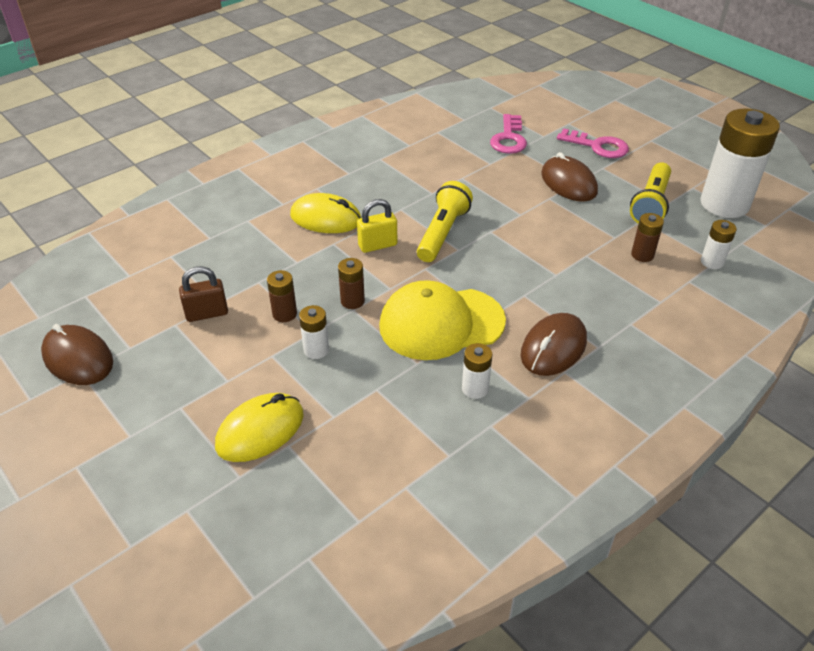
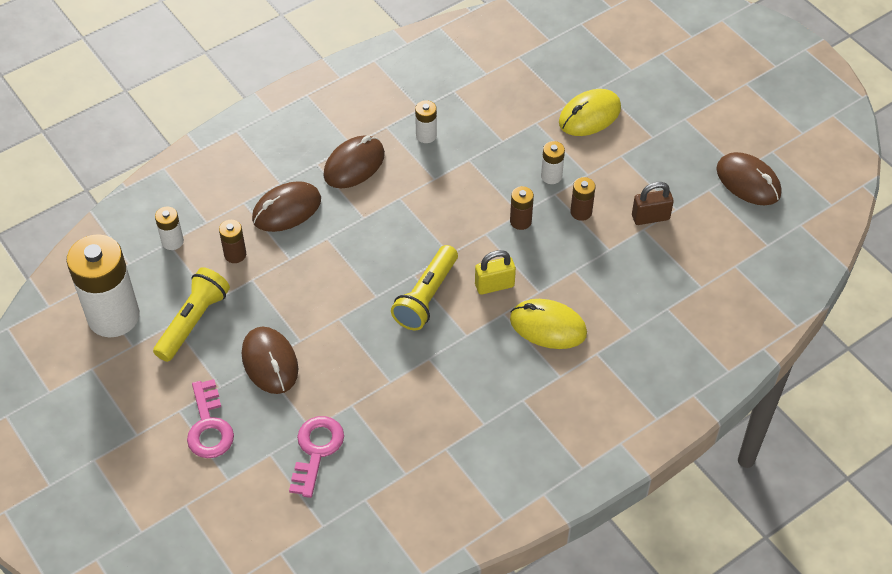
camera: 175 degrees left, 10 degrees up
yellow cap [379,280,506,360] -> none
pink key [557,128,629,158] -> pink key turned 135 degrees counterclockwise [187,379,234,458]
none -> brown mouse [252,181,321,232]

